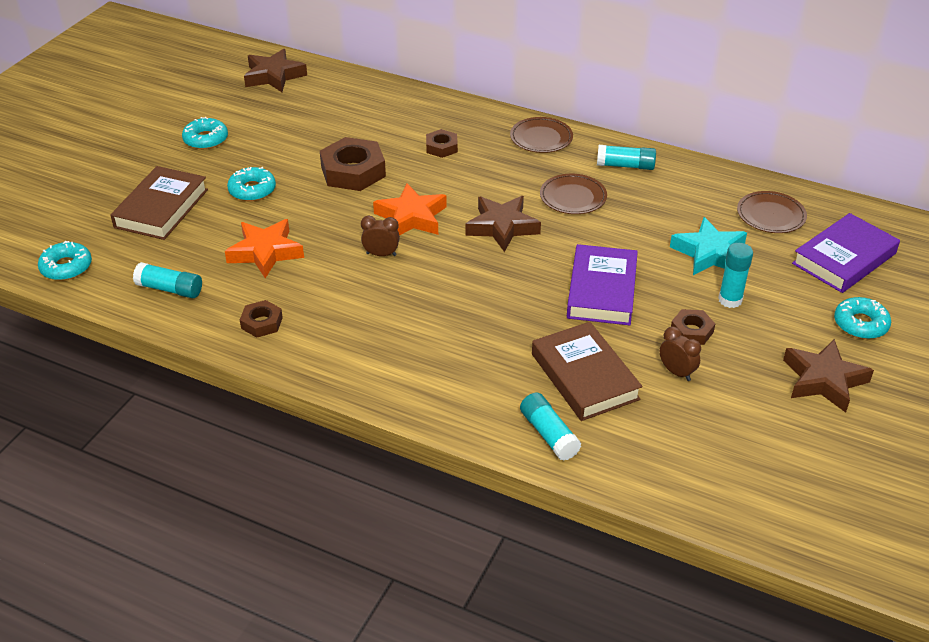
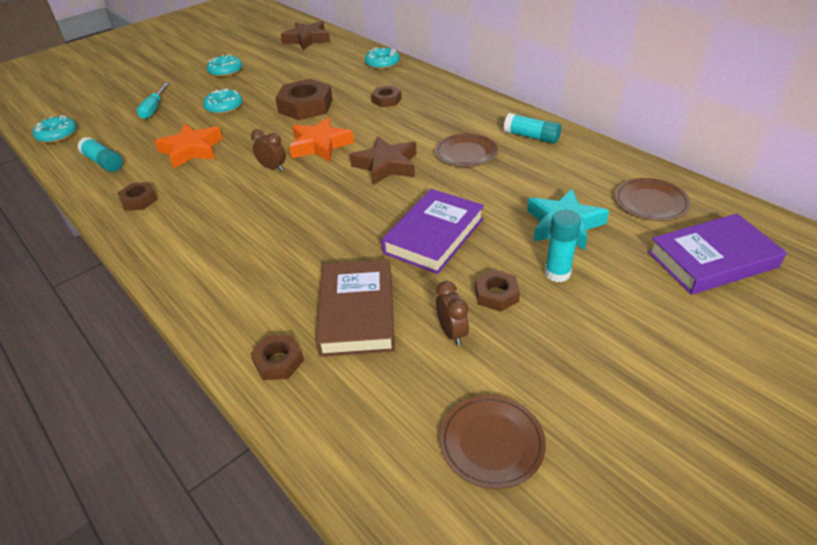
camera: 25 degrees right, 0 degrees up
brown book [110,166,208,240] -> turquoise screwdriver [137,82,169,119]
brown plate [510,117,573,153] -> brown plate moved to [440,395,546,489]
turquoise glue stick [520,393,581,461] -> brown nut [250,335,304,380]
brown star [783,339,874,413] -> none
turquoise donut [834,297,891,339] -> turquoise donut moved to [365,48,400,69]

